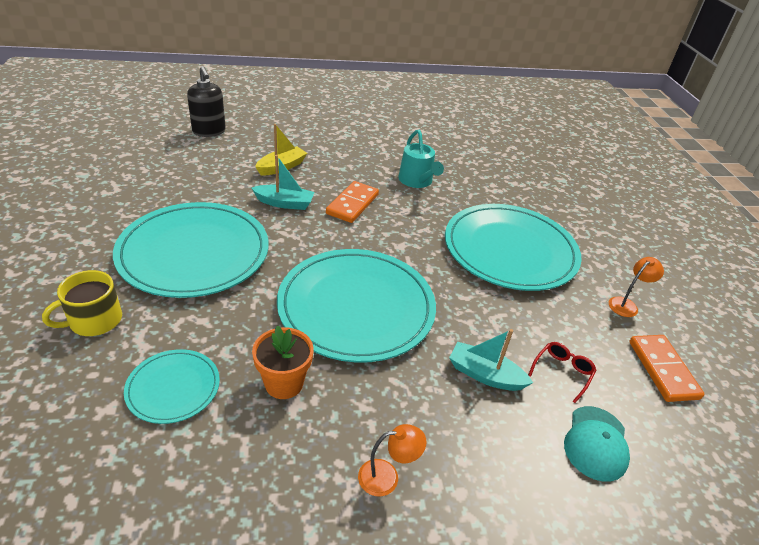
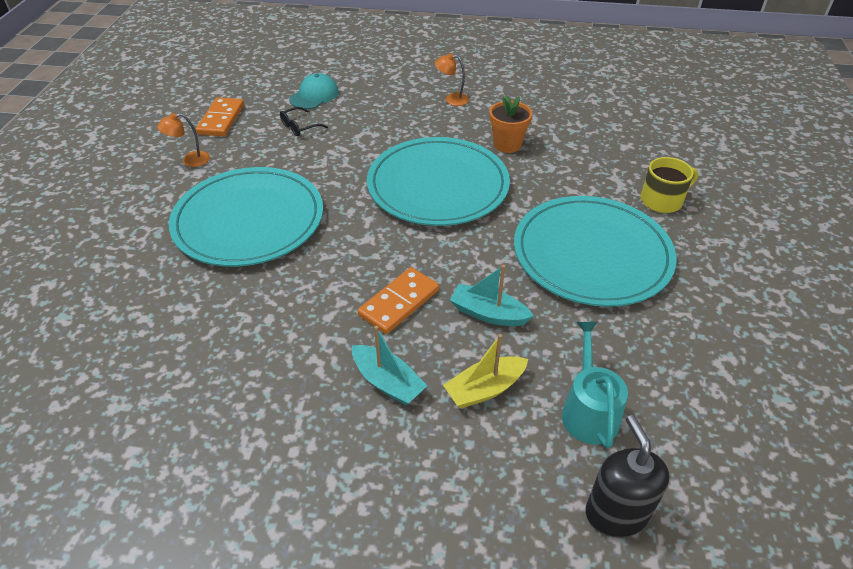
camera: 160 degrees left, 5 degrees up
turquoise plate [124,349,220,424] -> none
turquoise watering can [398,130,444,188] -> turquoise watering can moved to [562,322,628,449]
turquoise boat [449,329,533,391] -> turquoise boat moved to [352,326,427,405]
red glasses [528,342,597,403] -> black glasses [280,107,328,136]

